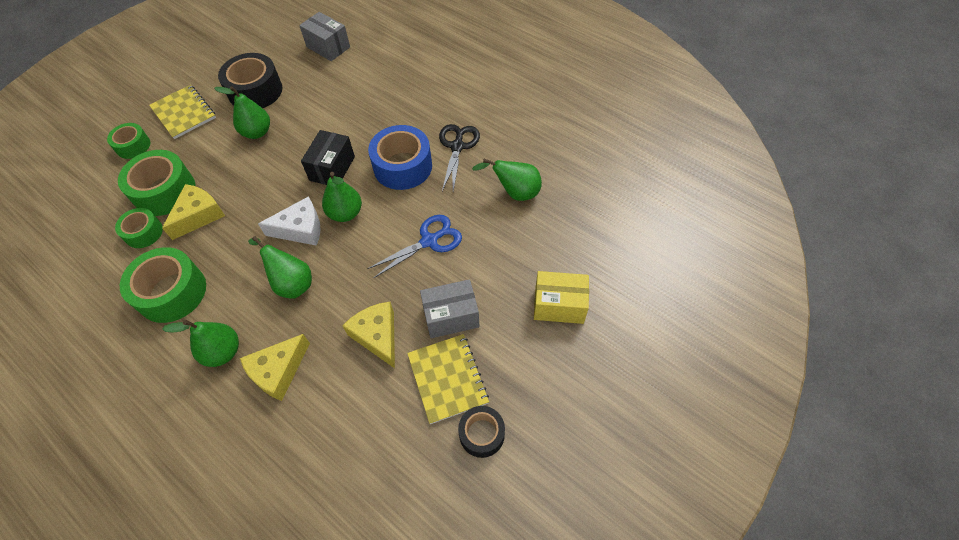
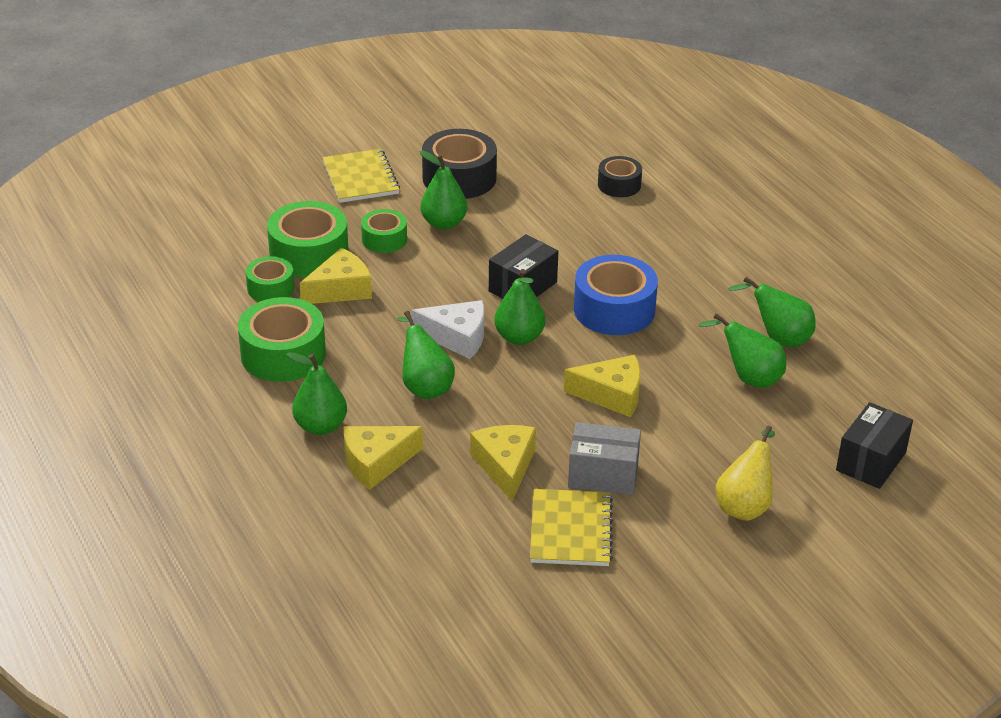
camera: 20 degrees right, 20 degrees down
green tape [107,123,150,159] -> green tape moved to [361,209,407,253]
grey box [299,12,350,61] -> none
blue scissors [367,215,462,278] -> yellow cheese [564,355,641,417]
black scissors [439,124,480,191] -> none
black tape [458,406,505,458] -> black tape moved to [598,156,642,197]
yellow box [534,271,589,324] -> yellow pear [716,426,775,521]
none -> green pear [728,277,816,347]
none -> black box [836,402,913,489]

